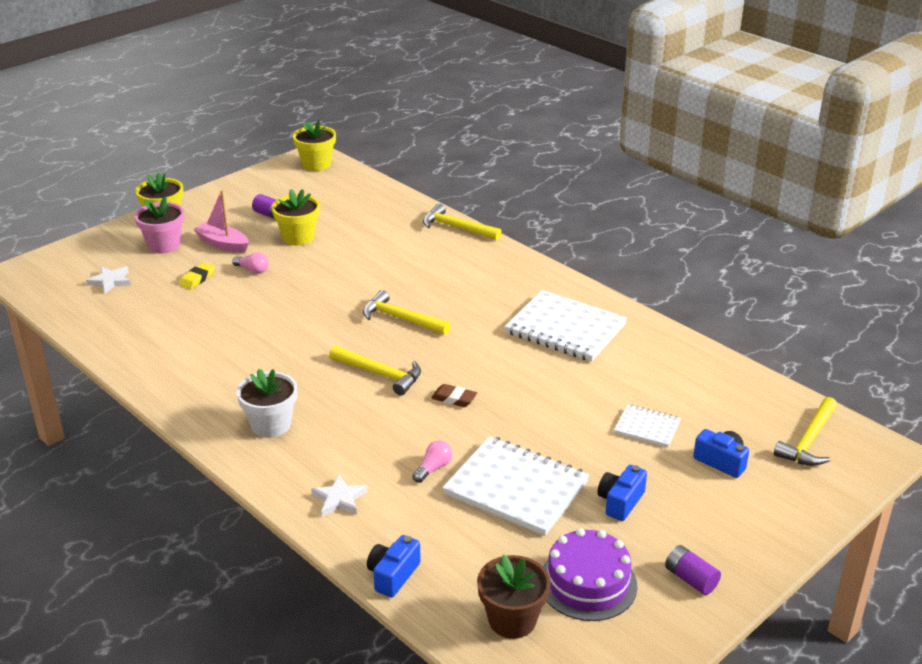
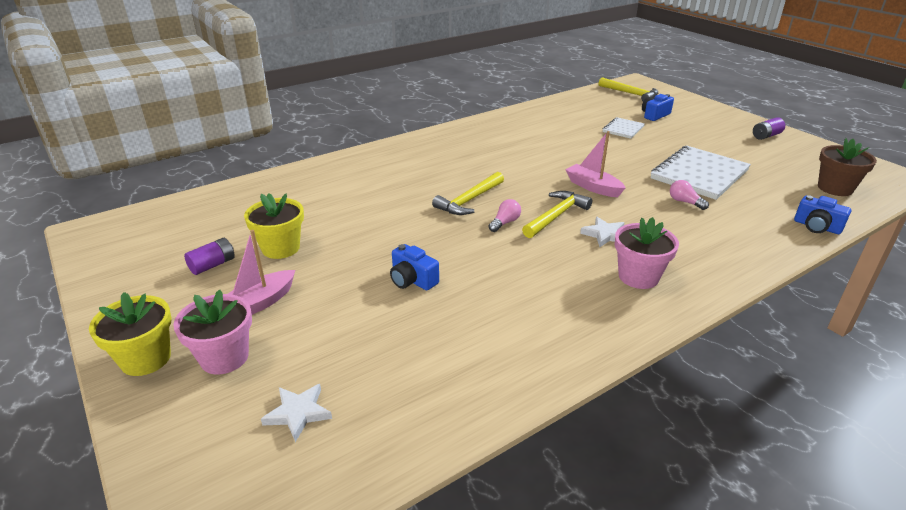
camera: 80 degrees left, 0 degrees up
yellow eraser [179,262,215,289] -> none
pink light bulb [232,252,268,274] -> pink light bulb moved to [488,199,521,232]
white flower pot [236,369,297,438] -> pink flower pot [615,217,679,289]
yellow flower pot [293,120,336,171] -> none
white star [311,474,367,517] -> white star moved to [580,217,624,247]
yellow hammer [423,204,502,240] -> none
brown eraser [431,384,477,407] -> pink boat [565,131,626,197]
white notebook [504,290,627,362] -> none
purple cake [543,528,637,621] -> none
blue camera [598,465,647,521] -> blue camera moved to [390,244,439,290]

